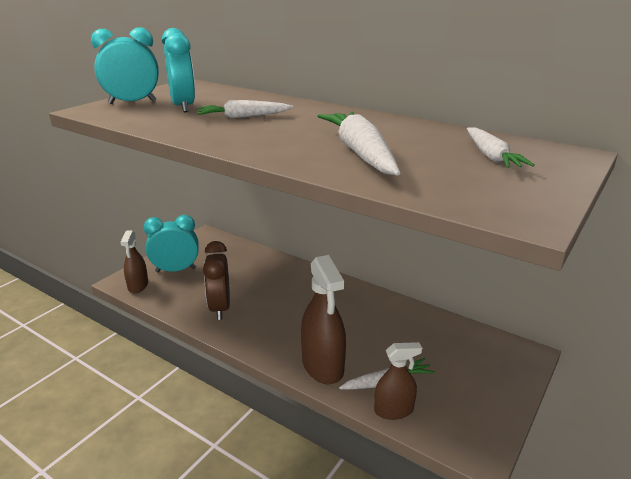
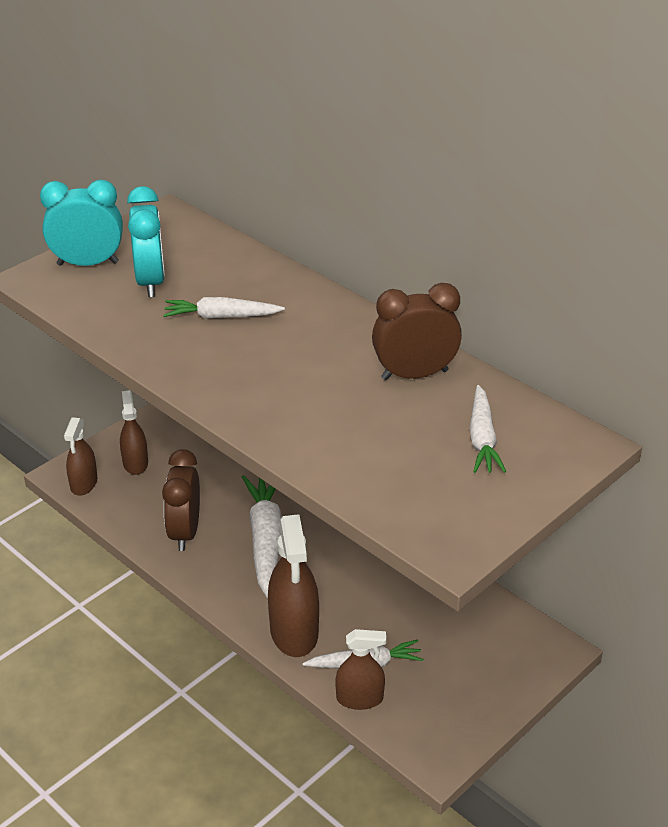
camera: 10 degrees right, 10 degrees up
turquoise clock [144,215,199,273] -> brown spray bottle [120,390,148,475]
white carrot [317,112,400,175] -> white carrot moved to [242,475,282,599]
none -> brown clock [372,283,462,380]

